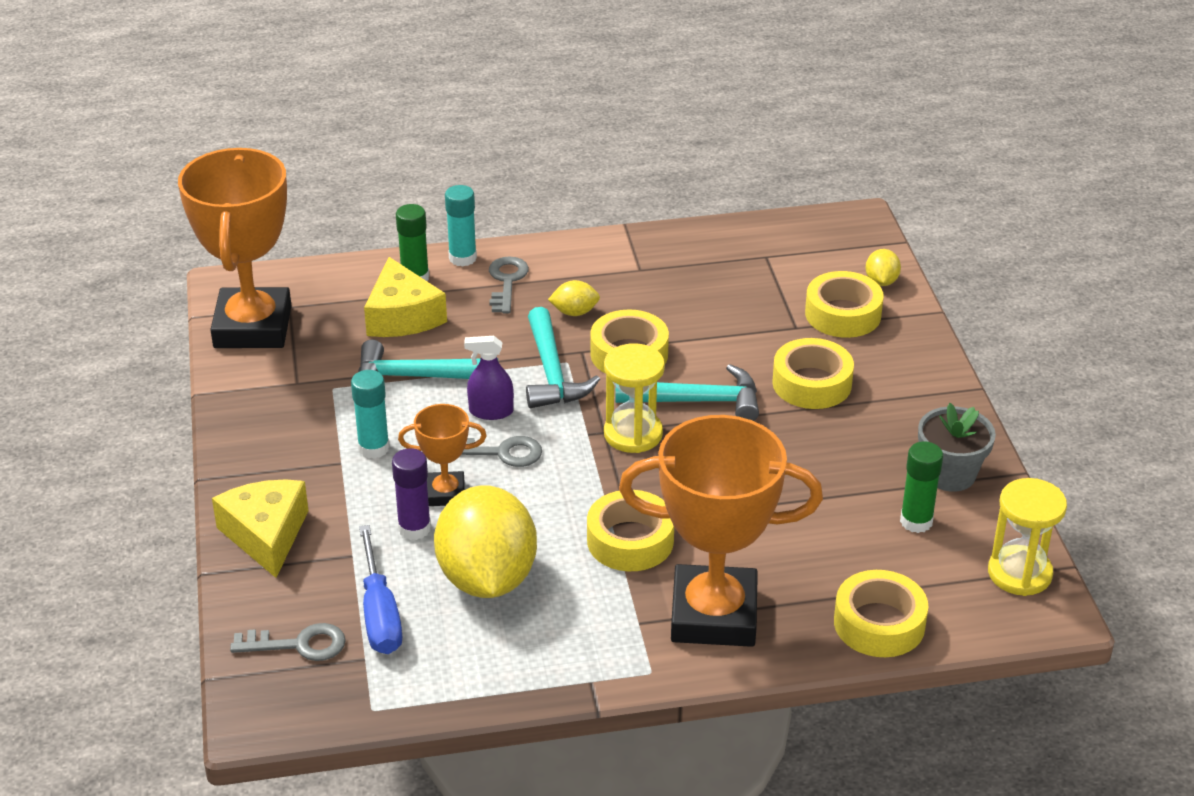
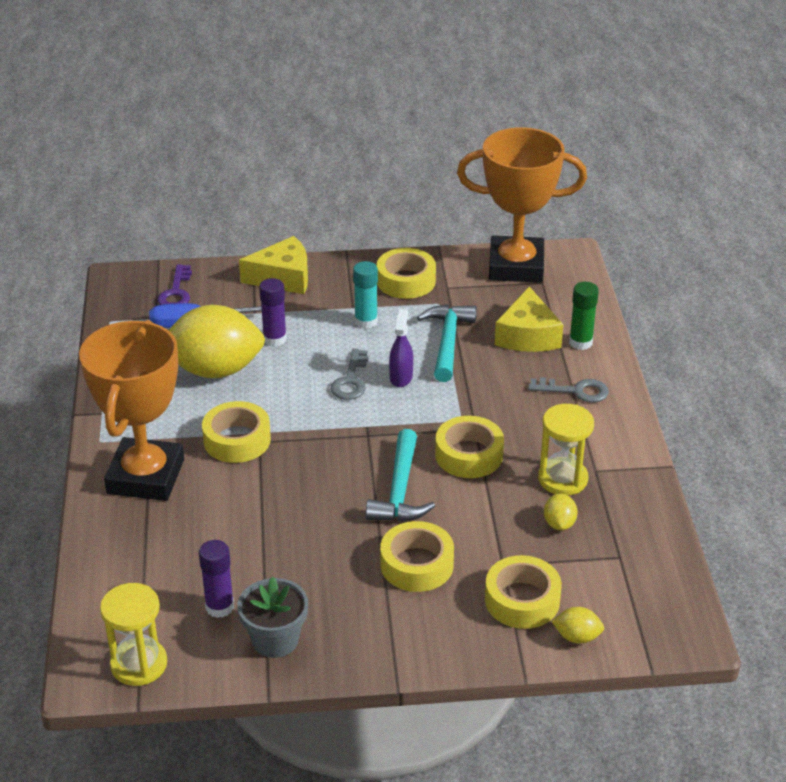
camera: 95 degrees right, 0 degrees up
grey key [230,623,346,661] -> purple key [157,264,192,305]
yellow cheese [364,257,447,337] -> yellow cheese turned 75 degrees counterclockwise [495,286,563,352]
orange trophy [398,404,487,506] -> none
turquoise glue stick [445,185,477,267] -> none
turquoise hammer [526,307,600,408] -> none
yellow lemon [548,280,600,316] -> yellow lemon moved to [544,494,578,531]
yellow hourglass [604,343,665,453] -> yellow hourglass moved to [538,404,594,495]
yellow tape [834,570,928,657] -> yellow tape moved to [377,248,436,299]
green glue stick [900,441,943,533] -> purple glue stick [199,540,234,618]

